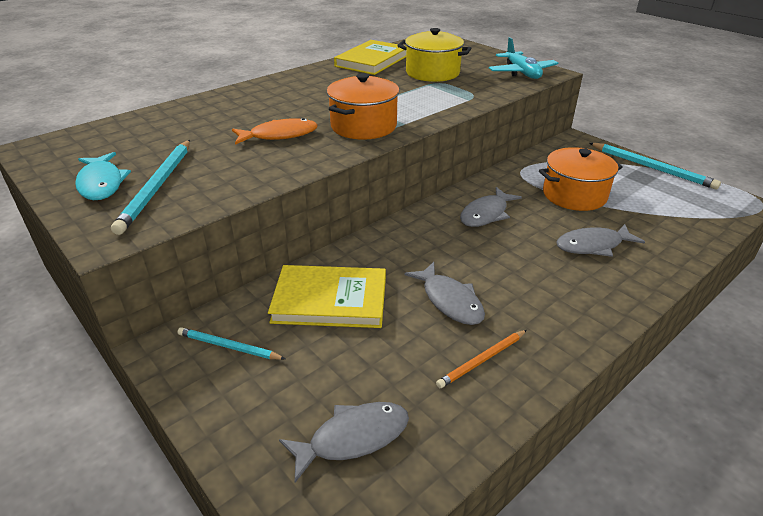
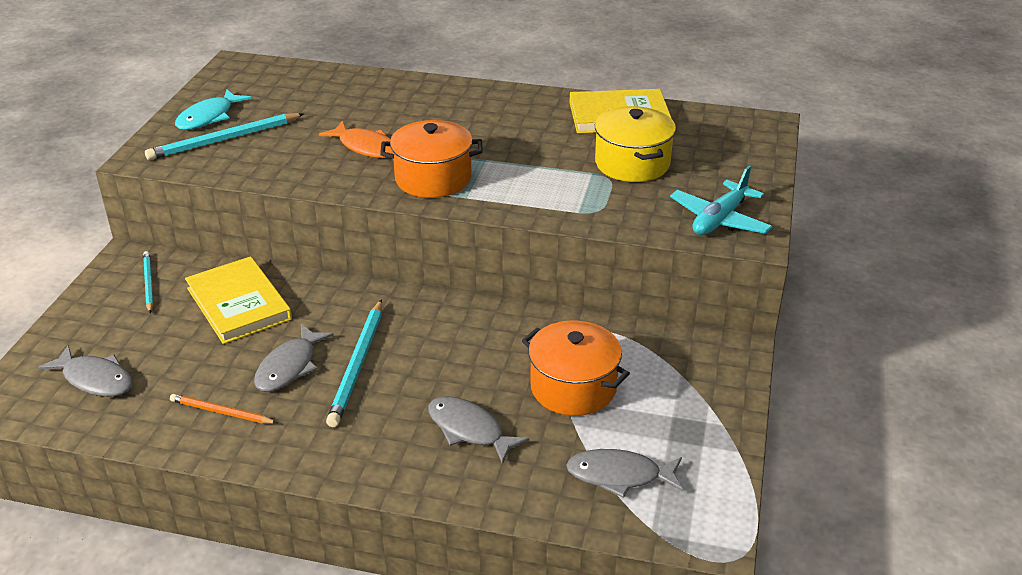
camera: 55 degrees right, 0 degrees up
grey fish [460,187,522,227] -> grey fish moved to [566,449,683,498]
turquoise pencil [590,143,721,189] -> turquoise pencil moved to [326,299,382,427]

